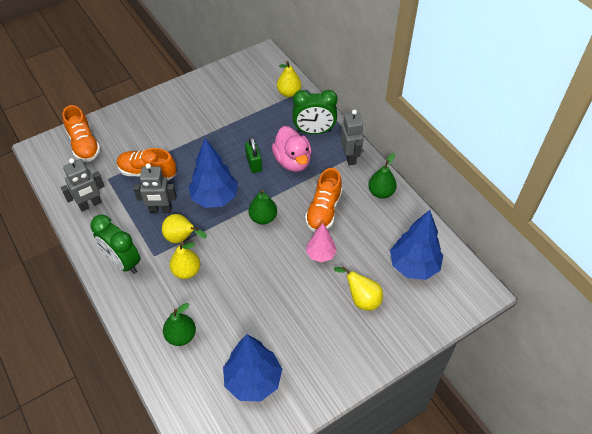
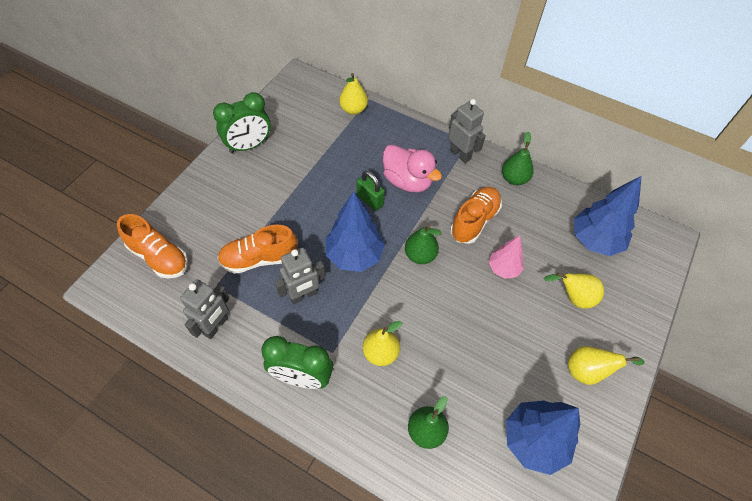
camera: 30 degrees left, 5 degrees up
yellow pear [162,214,207,243] -> yellow pear moved to [568,346,644,385]
green clock [292,90,338,134] -> green clock moved to [213,92,271,153]
orange shoe [305,168,342,232] -> orange shoe turned 135 degrees counterclockwise [450,187,502,244]

